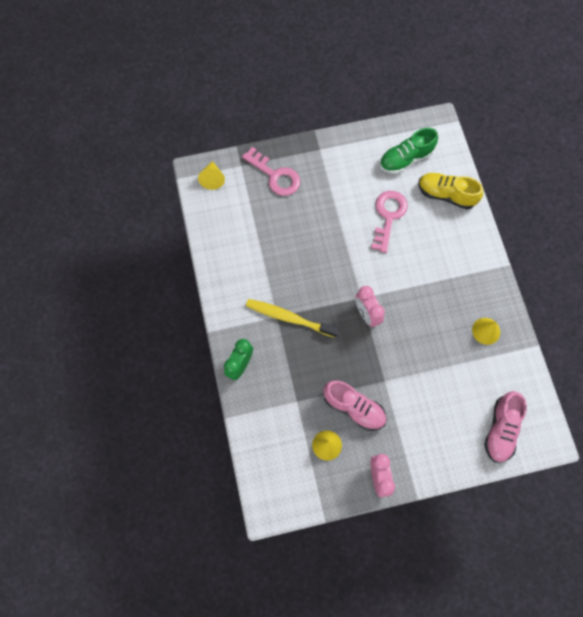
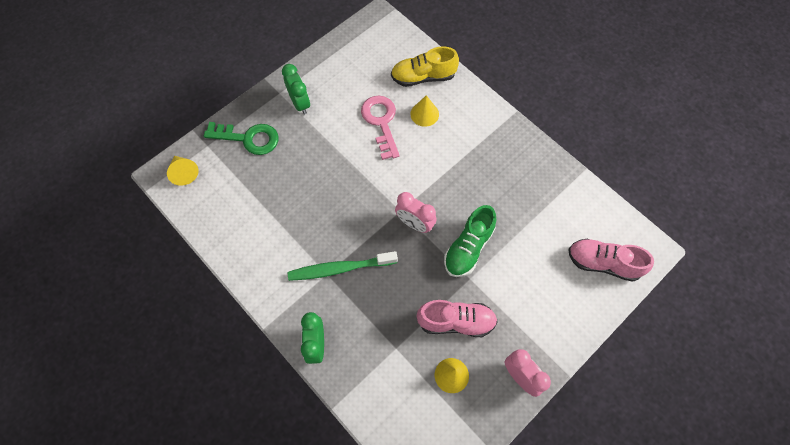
camera: 30 degrees left, 5 degrees down
pink key [242,147,300,196] -> green key [204,122,278,155]
yellow toothbrush [246,299,338,338] -> green toothbrush [288,251,398,281]
green shoe [380,128,438,174] -> green shoe moved to [444,205,496,277]
yellow cone [472,318,500,345] -> yellow cone moved to [410,95,439,127]
pink shoe [484,391,527,463] -> pink shoe turned 120 degrees clockwise [568,239,654,282]
none -> green clock [282,64,310,115]

